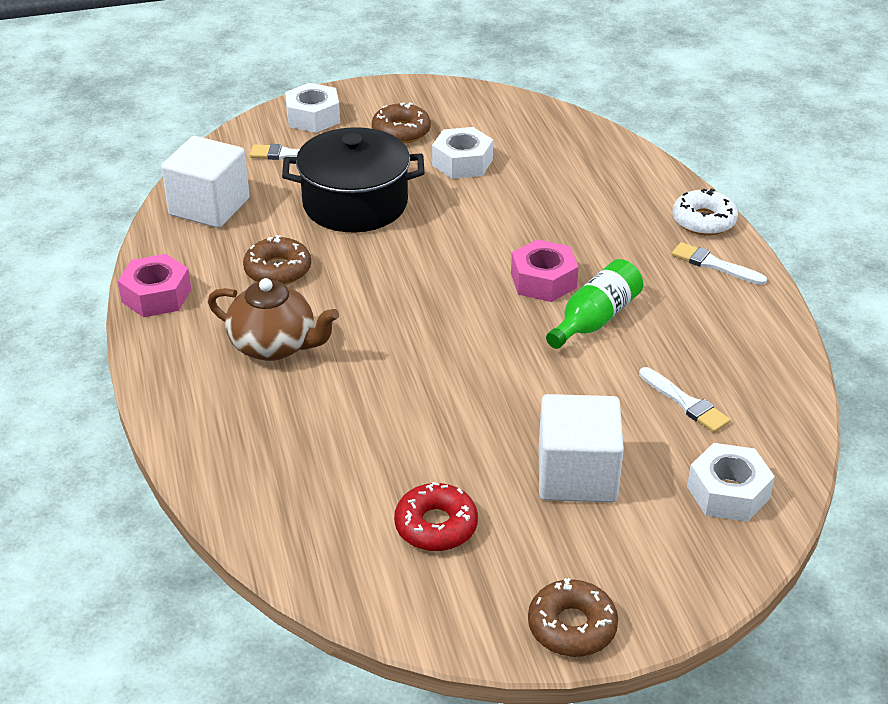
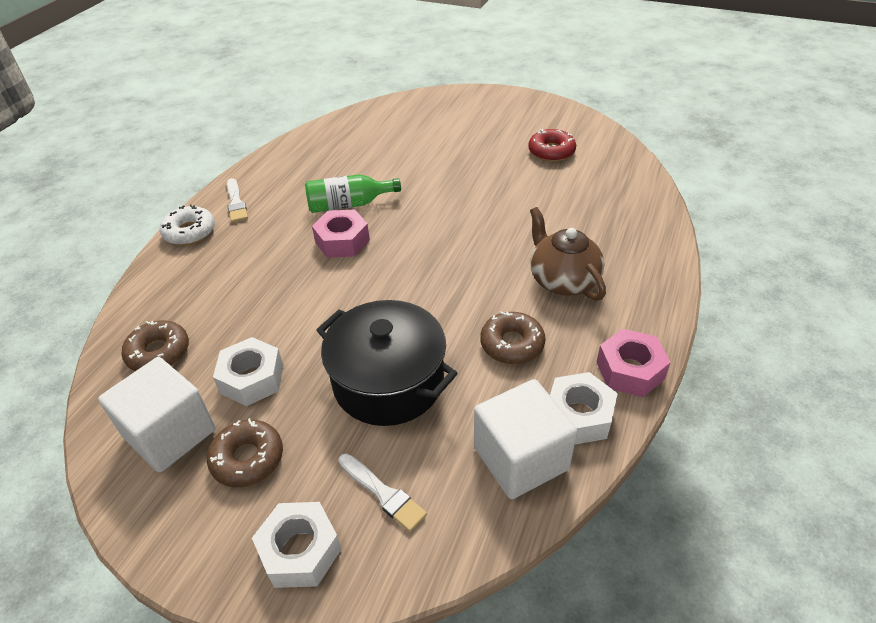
camera: 140 degrees left, 5 degrees up
brown donut [528,578,618,657] -> brown donut moved to [121,320,189,371]
white cube [539,394,624,503] -> white cube moved to [98,357,216,473]
white brush [639,367,730,433] -> none
white nut [687,443,775,522] -> white nut moved to [550,372,618,444]

